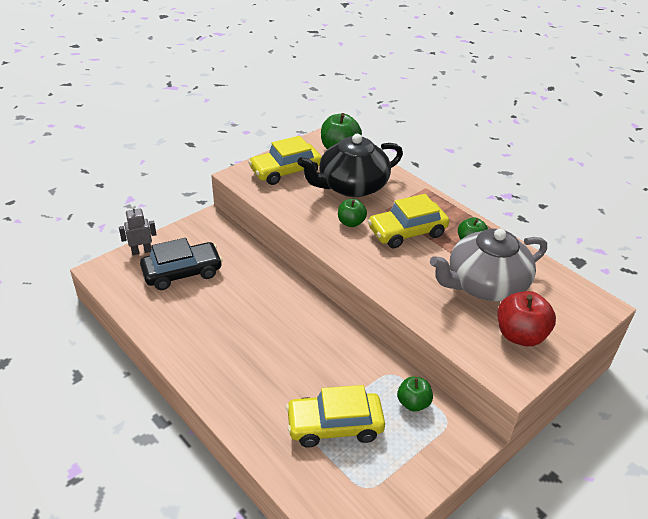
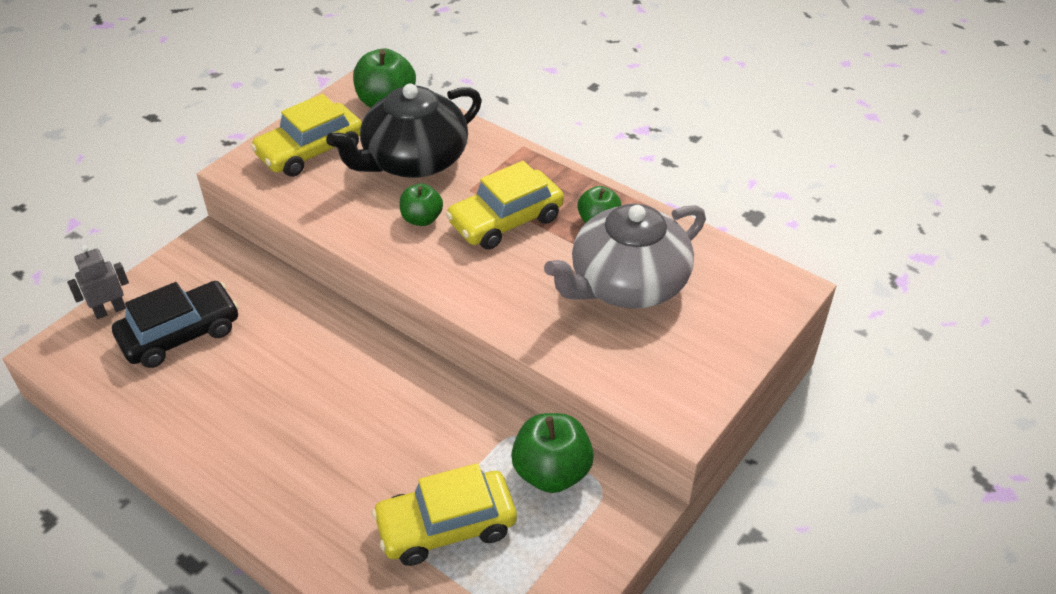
camera: 10 degrees left, 5 degrees up
green apple [397,377,433,412] -> green apple [511,413,594,493], size x1.61
red apple [497,291,556,346] -> none

